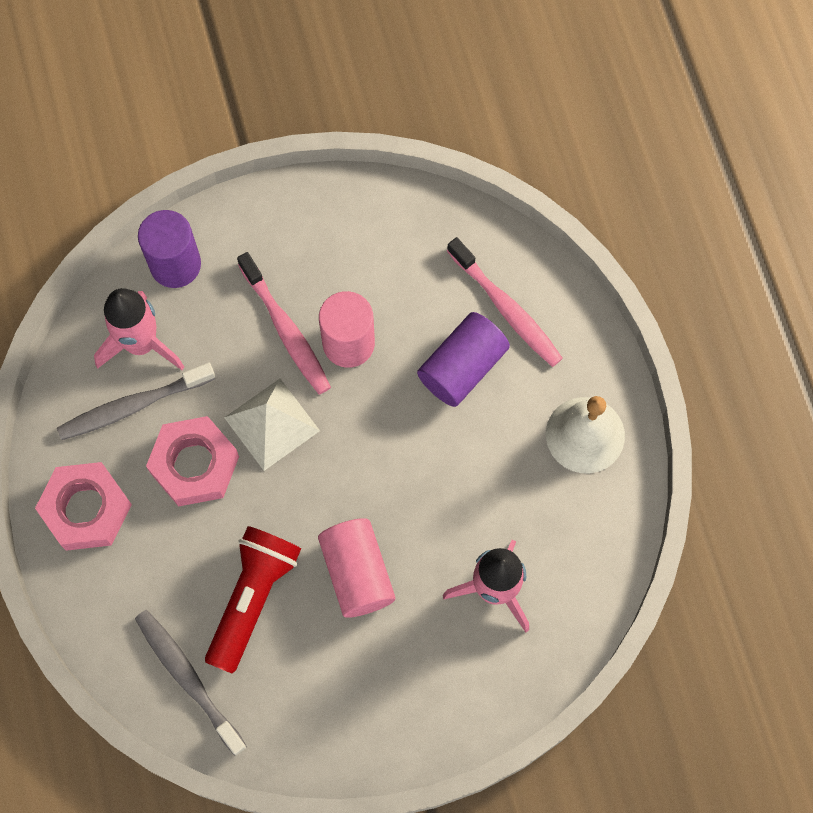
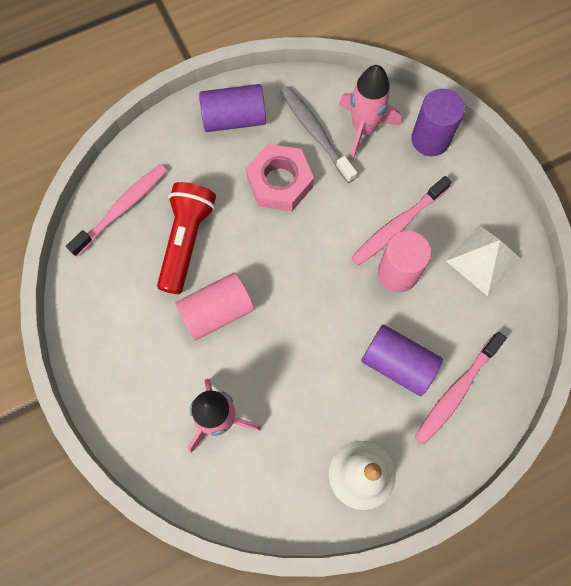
camera: 80 degrees right, 0 degrees up
pink nut [35,462,132,551] -> purple cylinder [199,84,266,132]
grey toothbrush [135,610,247,756] -> pink toothbrush [66,164,167,257]
red flashlight [205,526,301,673] -> red flashlight turned 90 degrees counterclockwise [157,182,216,294]
white pyramid [224,379,320,471] -> white pyramid moved to [446,225,521,296]

